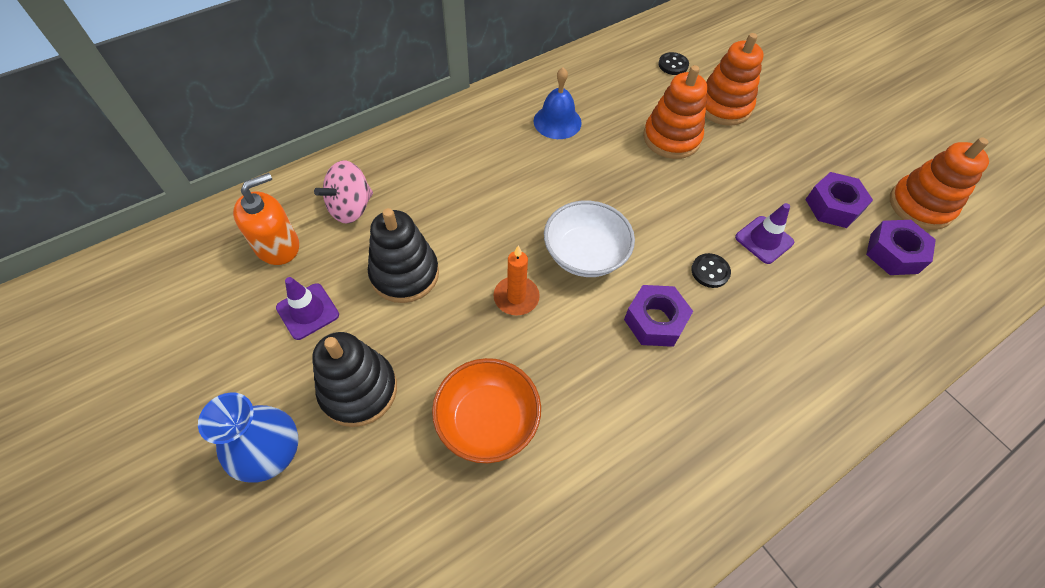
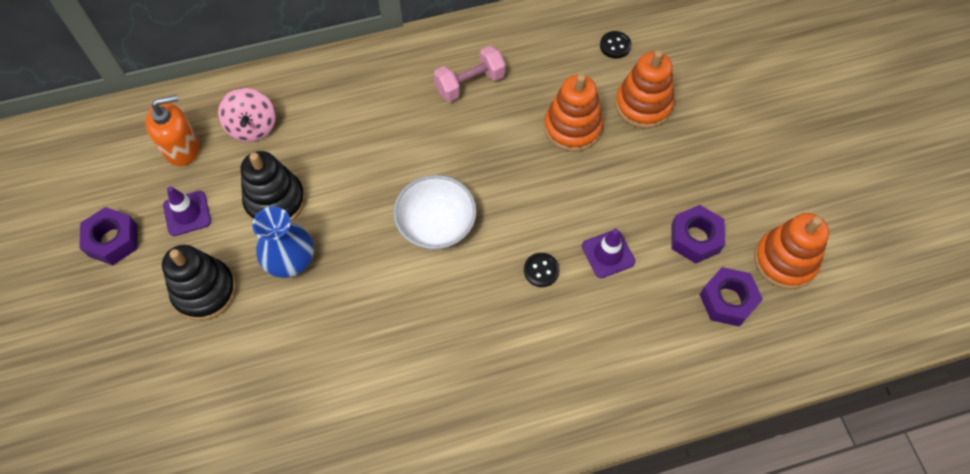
camera: 20 degrees right, 5 degrees up
blue vase [198,393,299,482] -> blue vase moved to [252,207,314,278]
pink spinning top [314,160,373,224] -> pink spinning top turned 75 degrees counterclockwise [218,88,276,142]
orange bowl [432,358,541,463] -> none
orange candle [493,246,540,315] -> none
blue bell [534,67,582,139] -> pink dumbbell [434,46,506,102]
purple nut [624,285,693,347] -> purple nut moved to [79,207,138,265]

